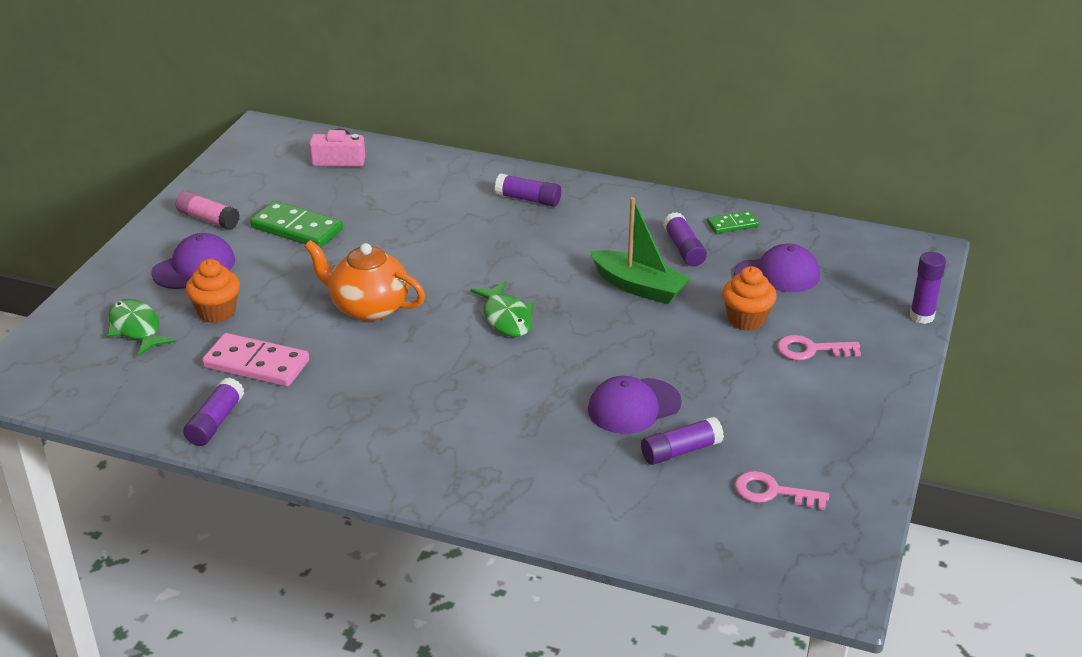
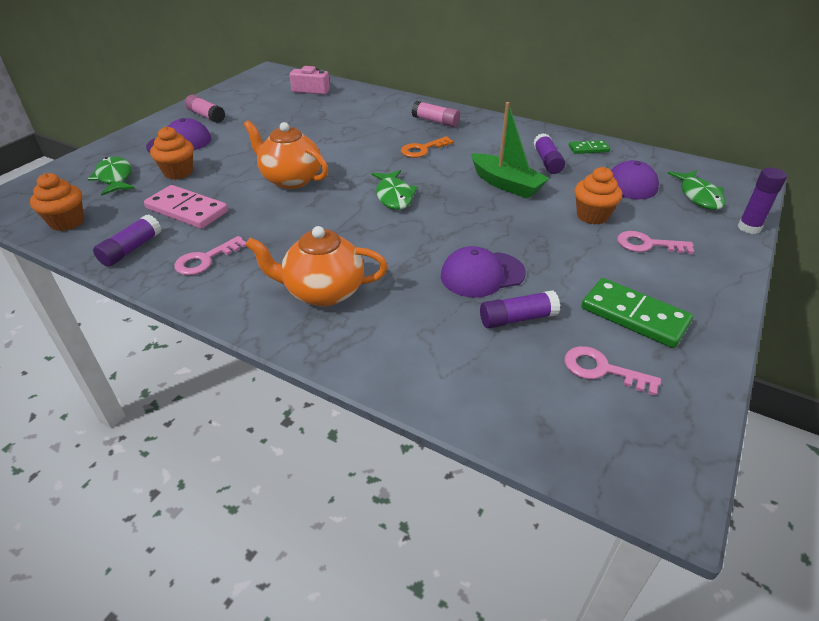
camera: 10 degrees right, 5 degrees up
green domino [250,201,343,248] -> green domino moved to [581,278,693,348]
purple glue stick [495,174,561,207] -> pink glue stick [412,101,460,127]
none -> orange cupcake [30,173,84,231]
none -> pink key [174,236,247,275]
none -> orange teapot [245,226,388,307]
none -> orange key [401,136,454,158]
none -> green fish [668,170,725,210]

